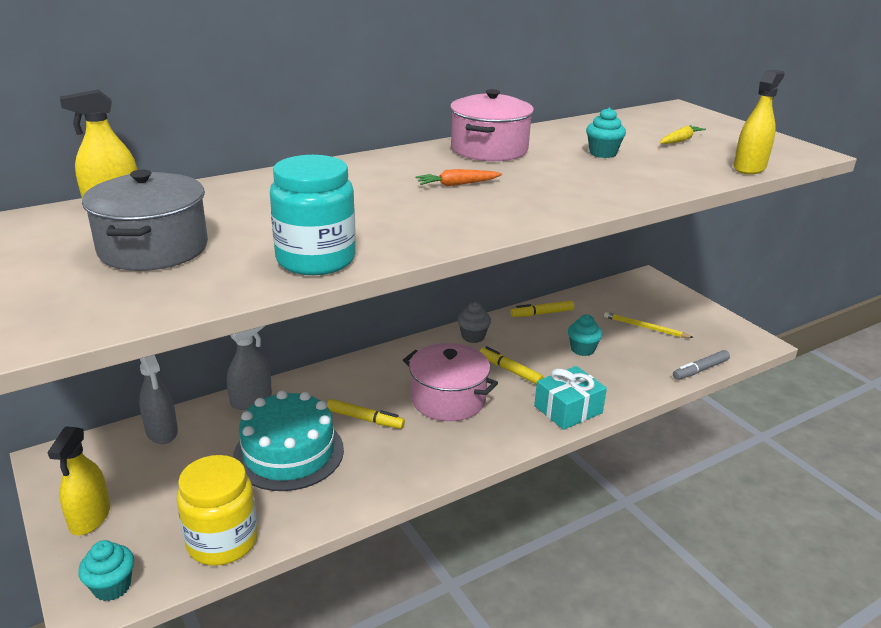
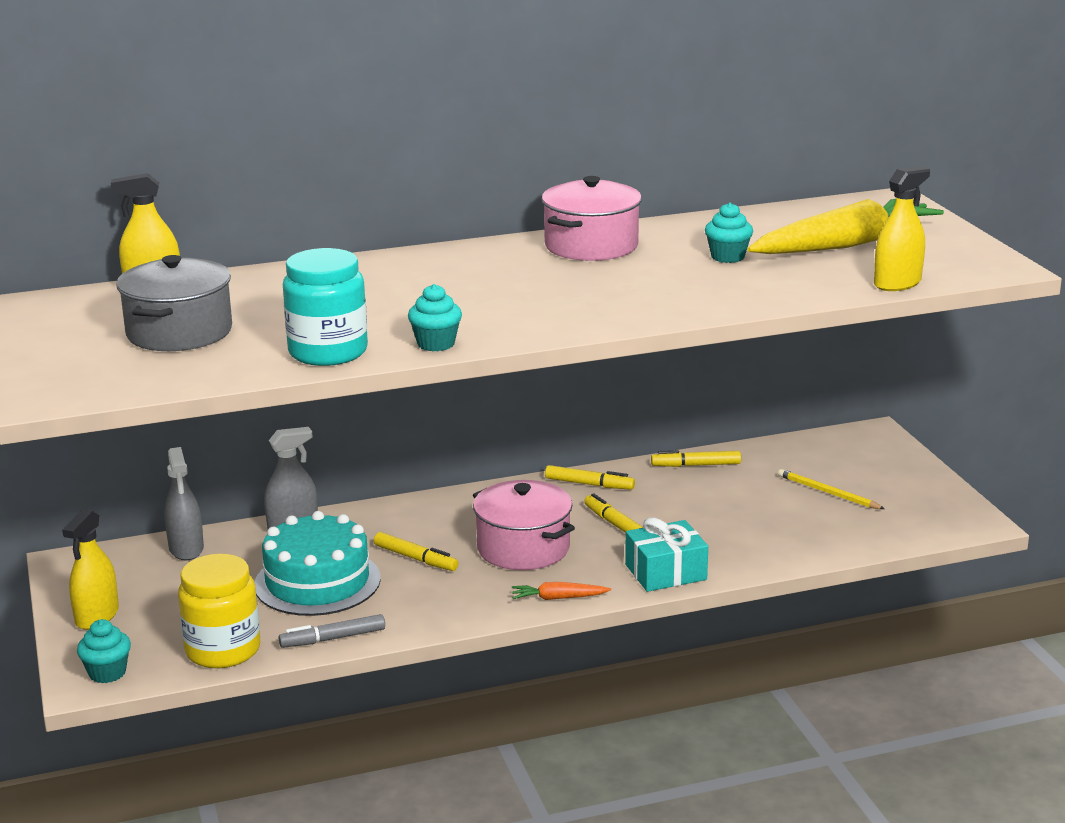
camera: 15 degrees right, 5 degrees down
orange carrot [415,169,502,187] -> orange carrot moved to [512,582,611,600]
grey cupcake [457,302,491,343] -> yellow marker [545,465,635,490]
turquoise cupcake [568,315,602,356] -> turquoise cupcake moved to [408,284,462,351]
yellow carrot [660,125,706,144] -> yellow carrot [747,199,944,254], size x2.42
grey marker [673,350,730,380] -> grey marker moved to [279,614,385,648]

